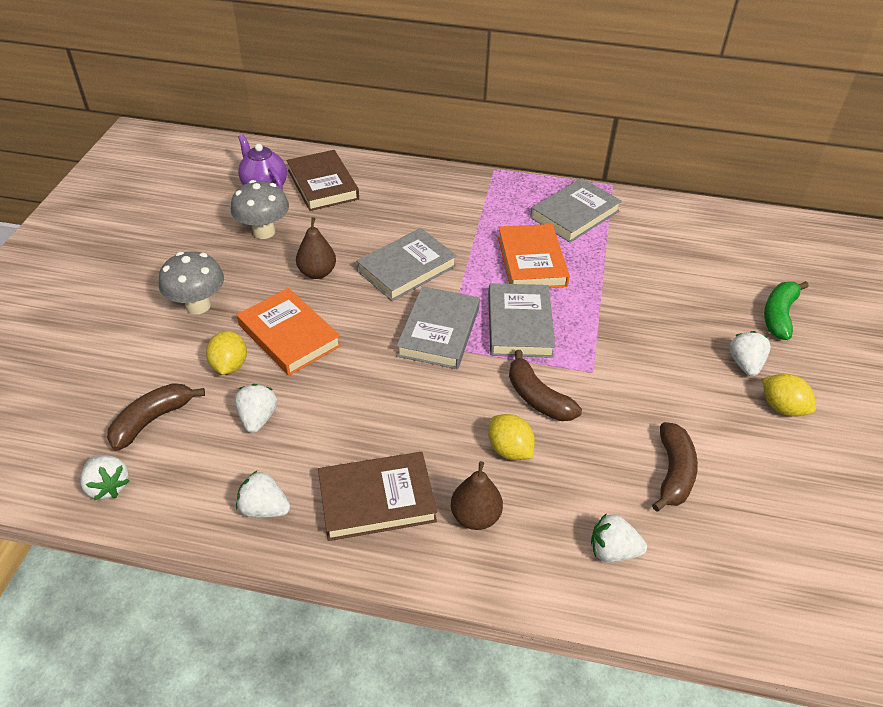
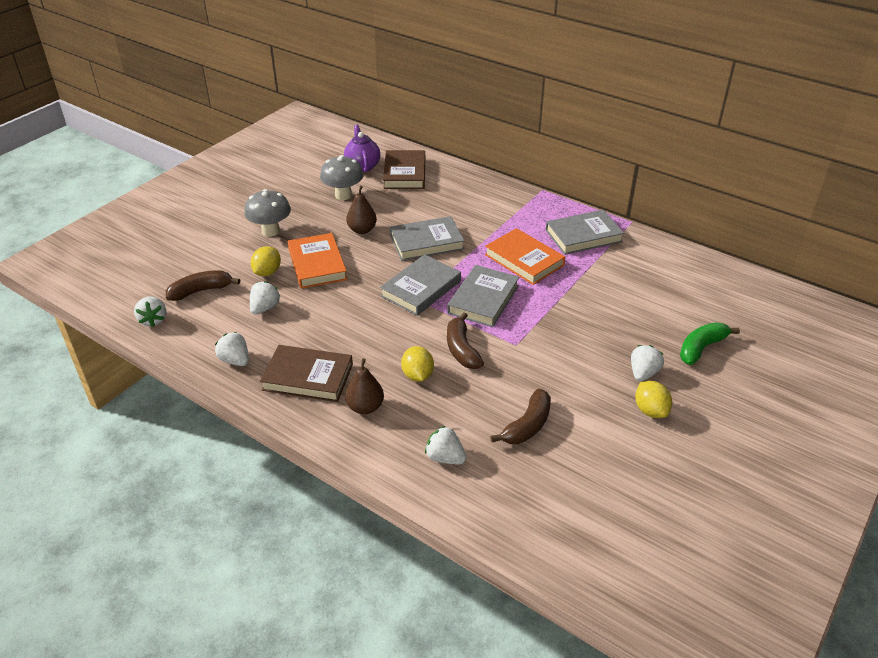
camera: 25 degrees right, 5 degrees down
orange book [498,224,570,288] -> orange book turned 60 degrees counterclockwise [485,228,565,285]

